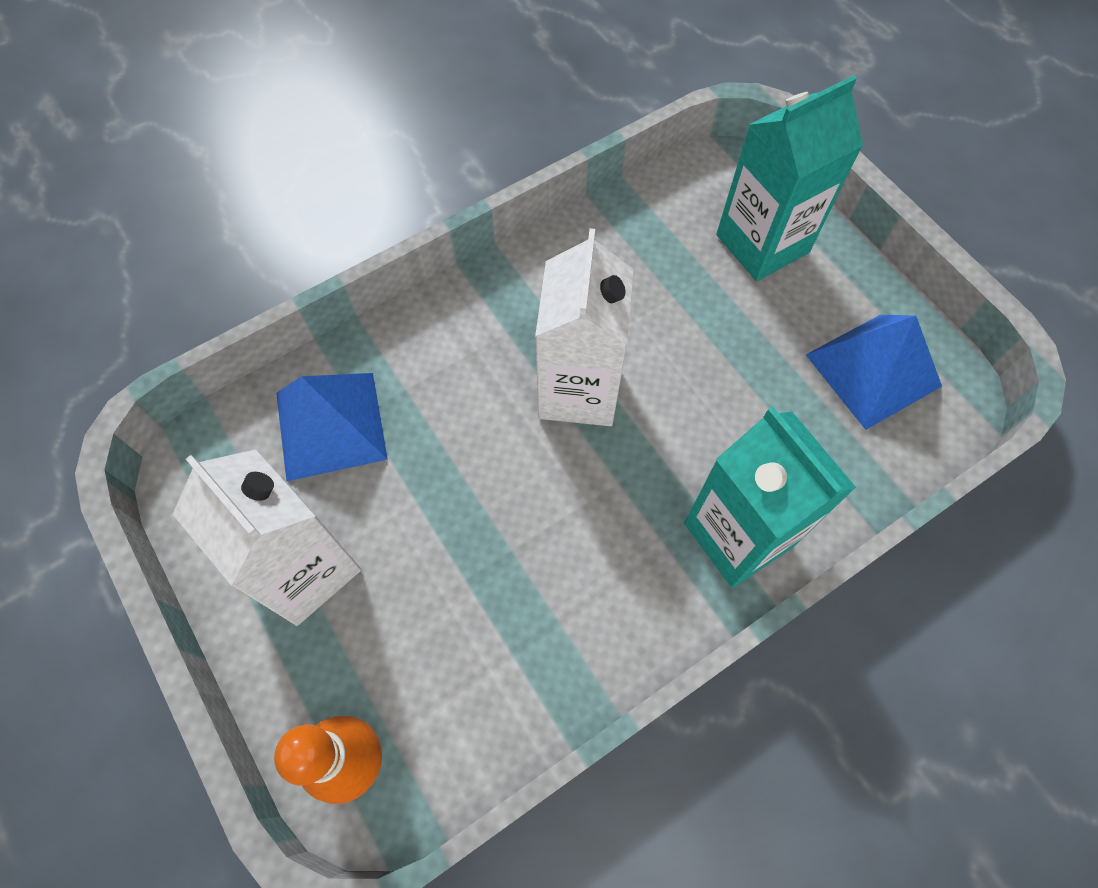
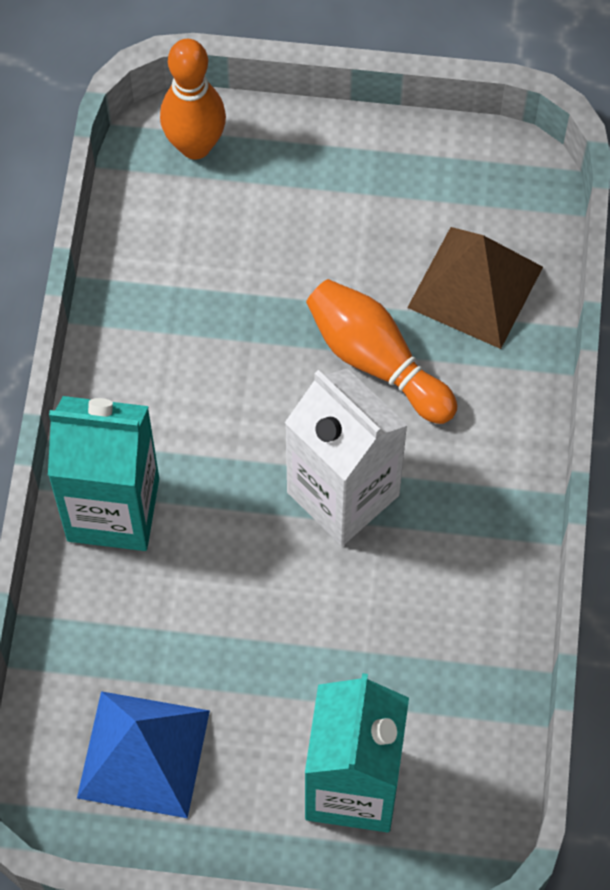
camera: 130 degrees right, 0 degrees up
white carton [173,449,361,626] -> none
blue pyramid [276,373,388,482] -> brown pyramid [407,227,543,349]
none -> orange bowling pin [306,279,457,424]

